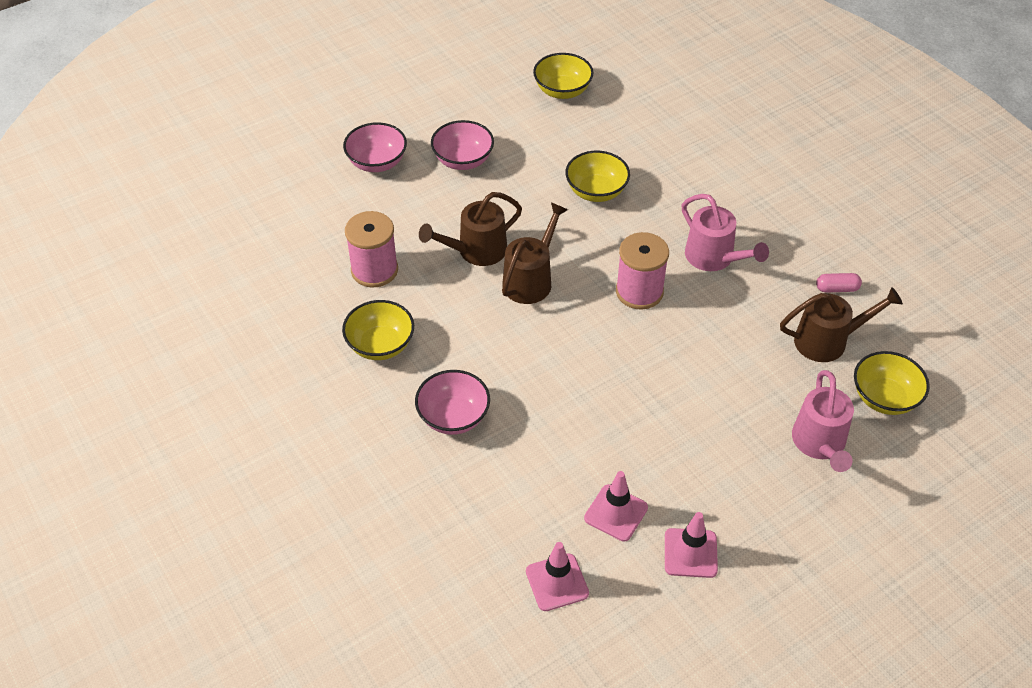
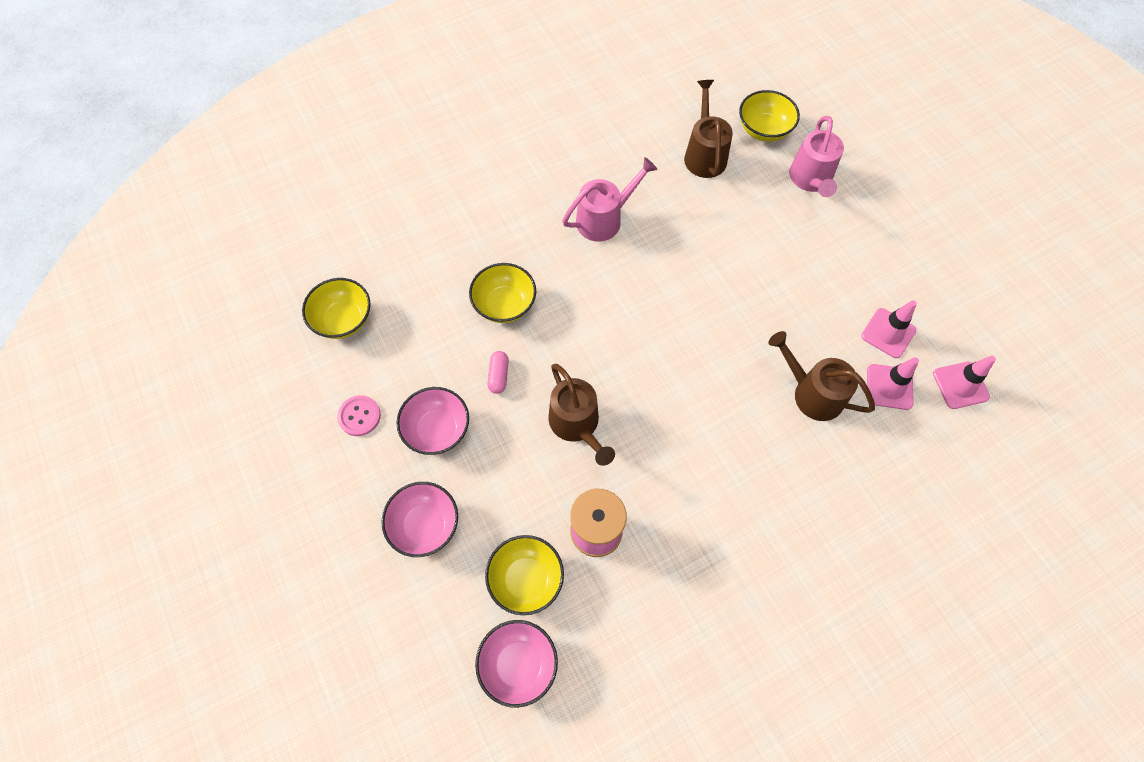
camera: 85 degrees left, 15 degrees up
yellow bowl [342,300,414,360] -> yellow bowl moved to [485,535,564,615]
pink bowl [415,370,490,435] -> pink bowl moved to [475,620,558,708]
brown watering can [502,202,568,304] -> brown watering can moved to [768,331,875,421]
pink spool [616,232,669,310] -> none
pink traffic cone [665,512,718,578] -> pink traffic cone moved to [867,357,919,410]
pink watering can [792,370,854,472] -> pink watering can turned 90 degrees clockwise [789,116,844,197]
pink capsule [816,273,862,293] -> pink capsule moved to [487,351,509,394]
none -> pink button [337,395,381,436]

